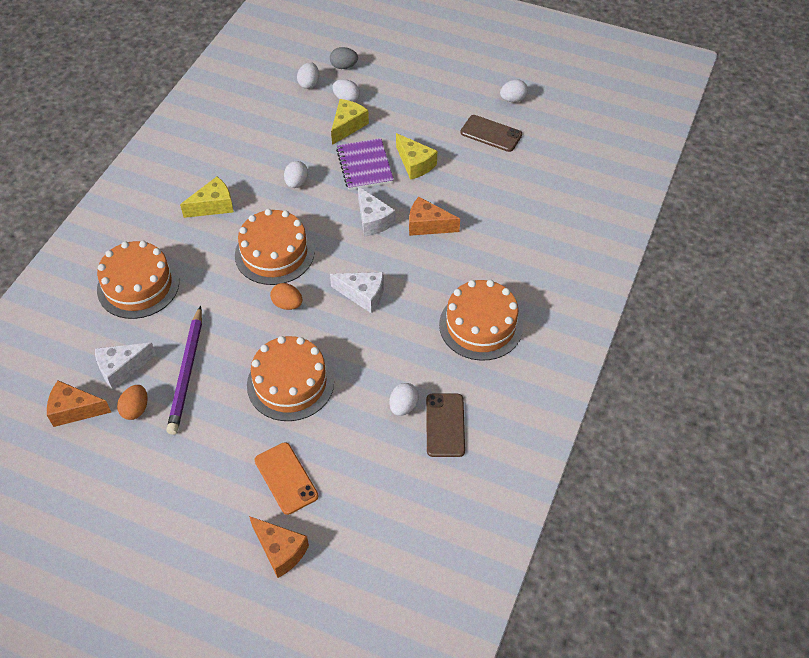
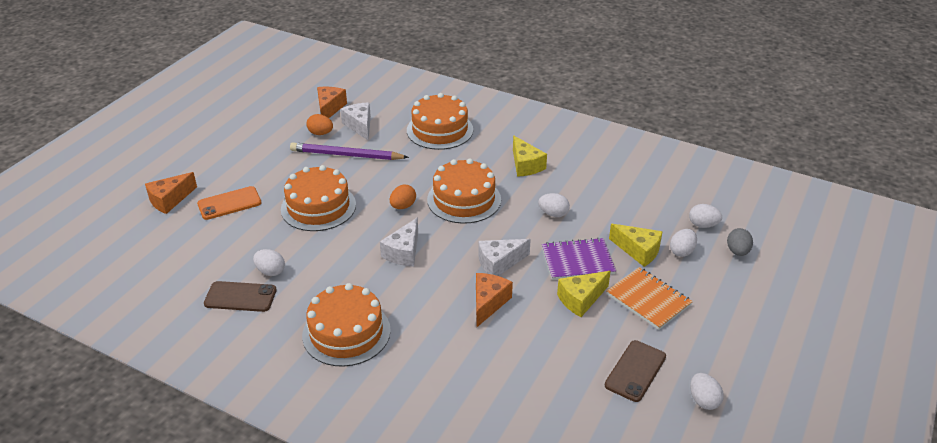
camera: 95 degrees right, 15 degrees down
none -> orange notebook [606,267,693,330]

